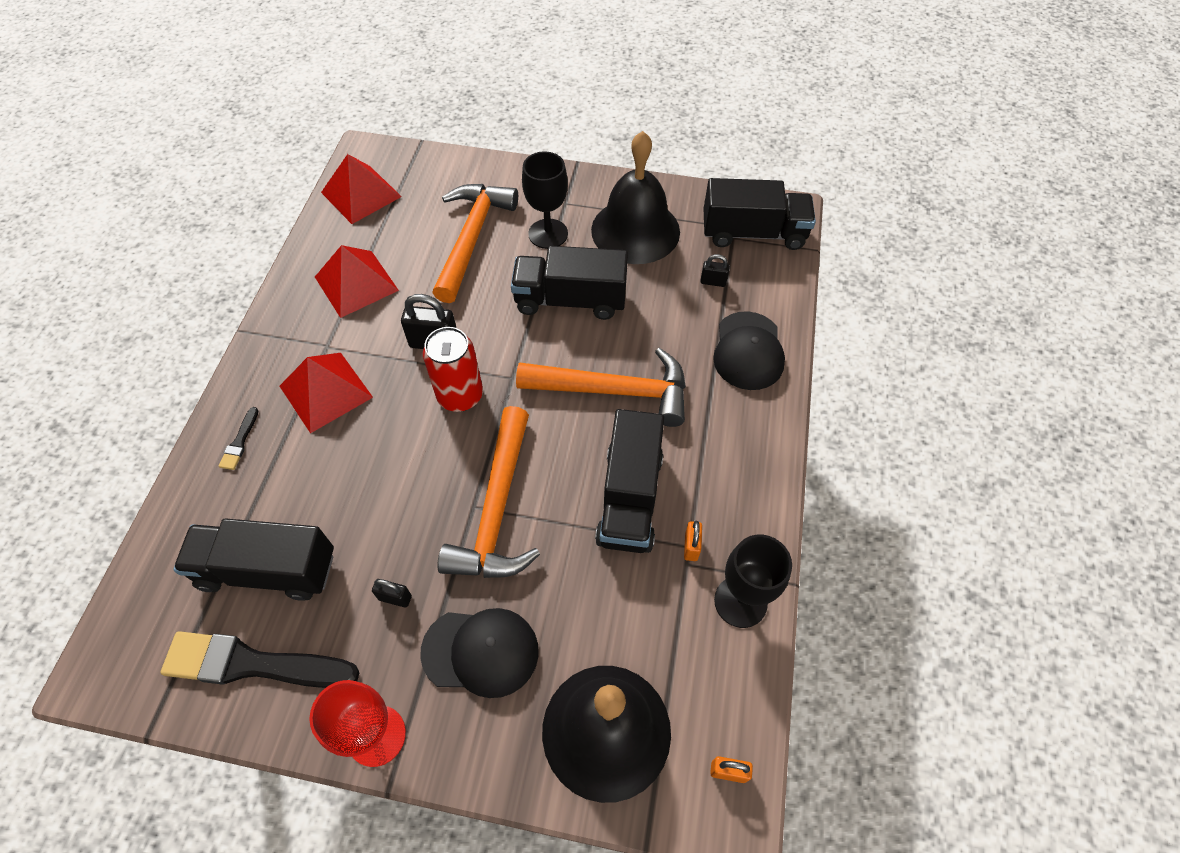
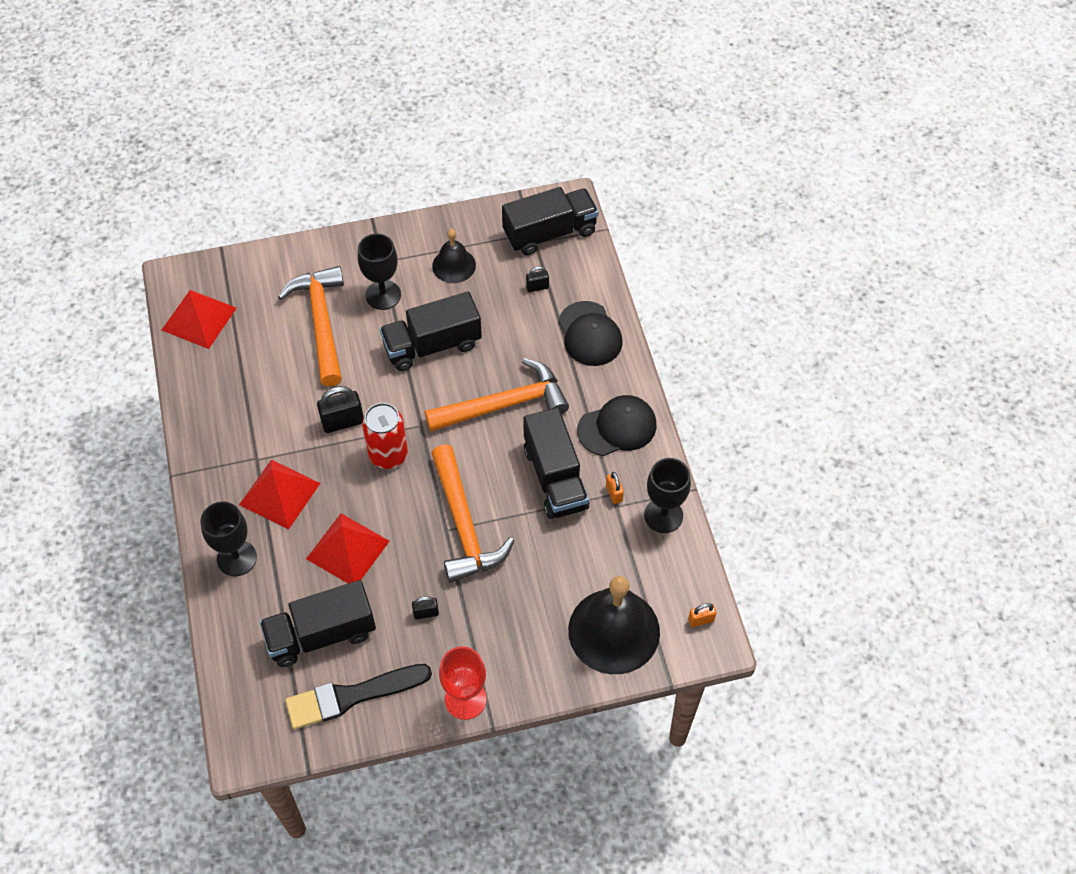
camera: 25 degrees left, 0 degrees up
black brush [219,407,259,470] -> black goblet [200,501,257,576]
red pyramid [315,245,399,318] -> red pyramid moved to [306,514,389,583]
black cap [420,608,539,698] -> black cap moved to [577,395,656,456]
black bell [591,131,680,264] -> black bell [432,229,476,283], size x0.55

